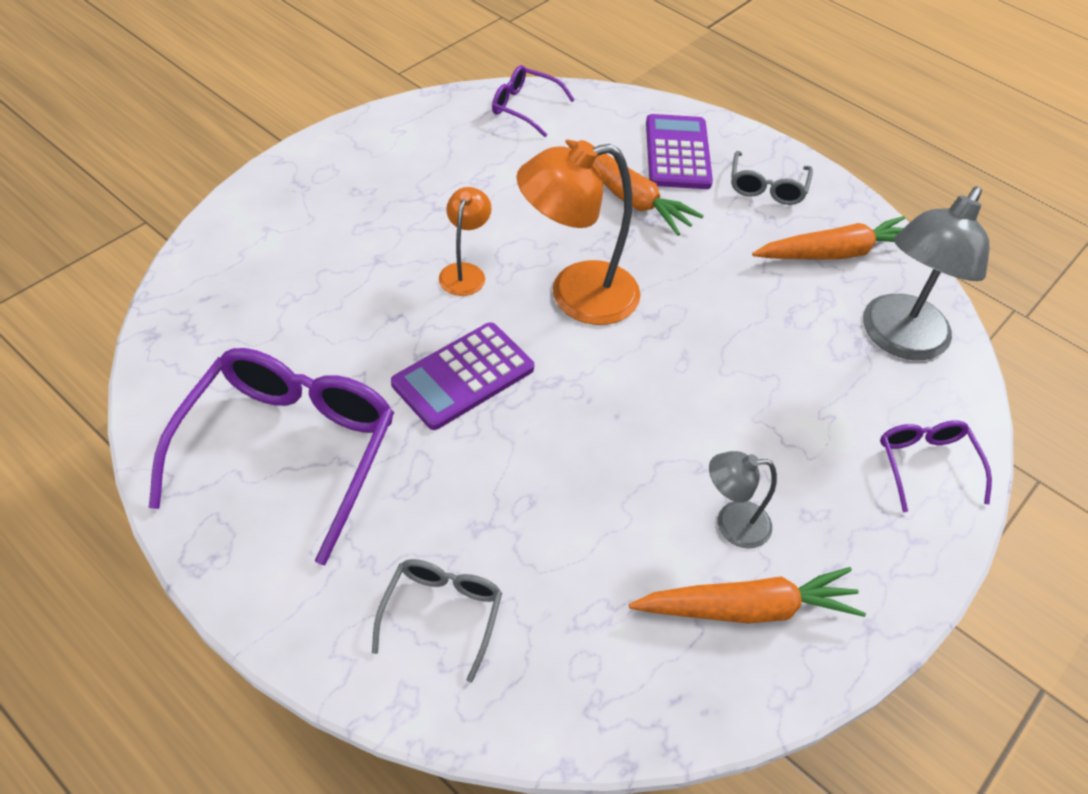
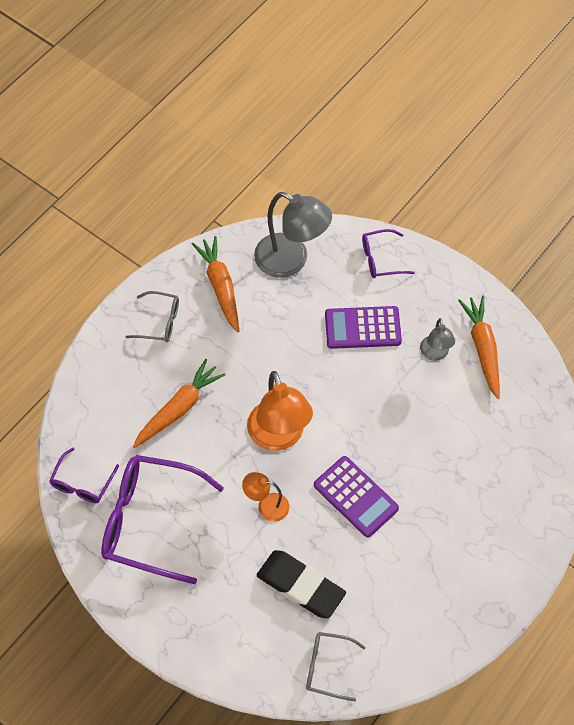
camera: 90 degrees left, 10 degrees up
purple glasses [149,348,394,565] -> purple glasses moved to [101,455,224,585]
grey glasses [372,559,502,683] -> grey glasses moved to [306,632,366,701]
purple calculator [646,114,713,189] -> purple calculator moved to [325,306,402,349]
none -> black eraser [257,550,346,618]

